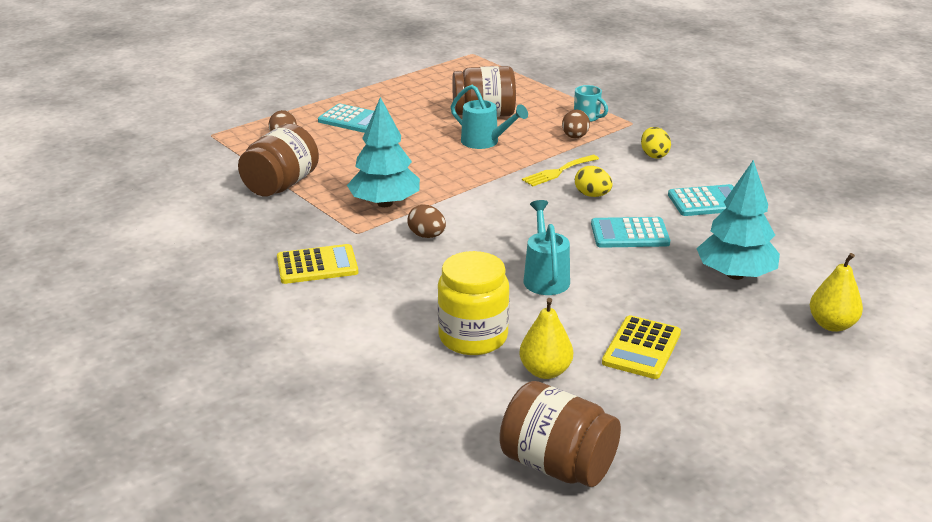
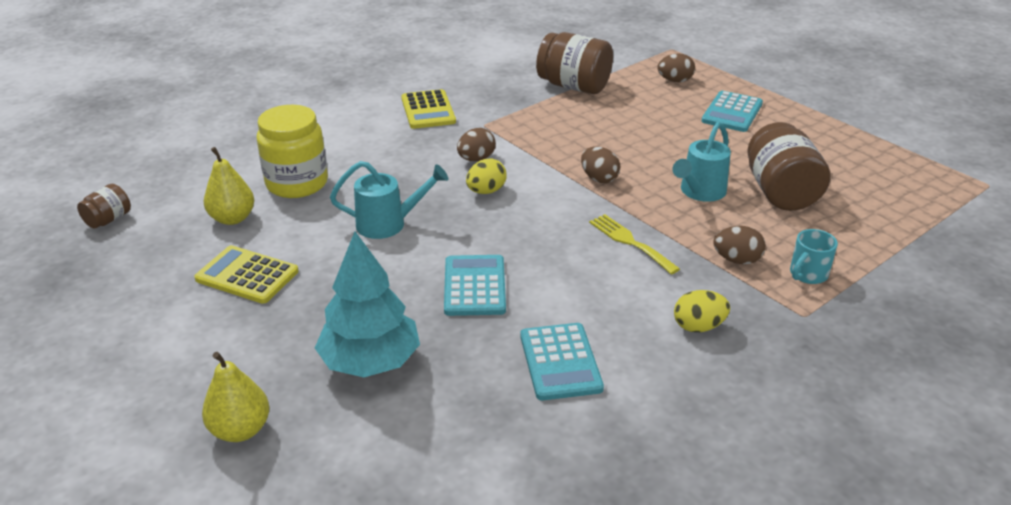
camera: 90 degrees right, 5 degrees up
turquoise tree [347,97,420,207] -> none
brown jar [499,381,621,487] -> brown jar [77,184,131,229], size x0.50
yellow egg [575,166,613,197] -> yellow egg moved to [466,158,507,194]
none -> brown egg [581,146,620,183]

